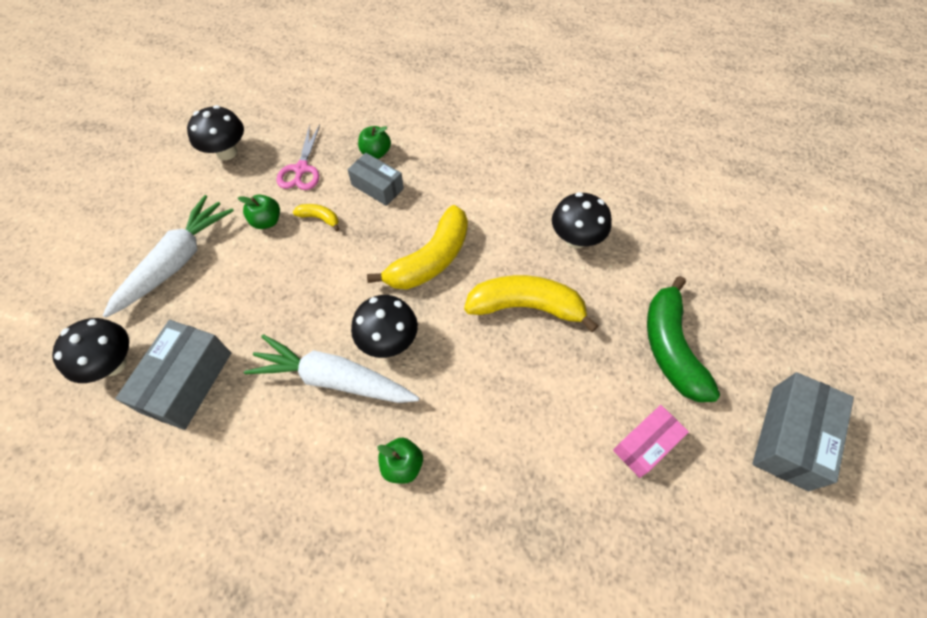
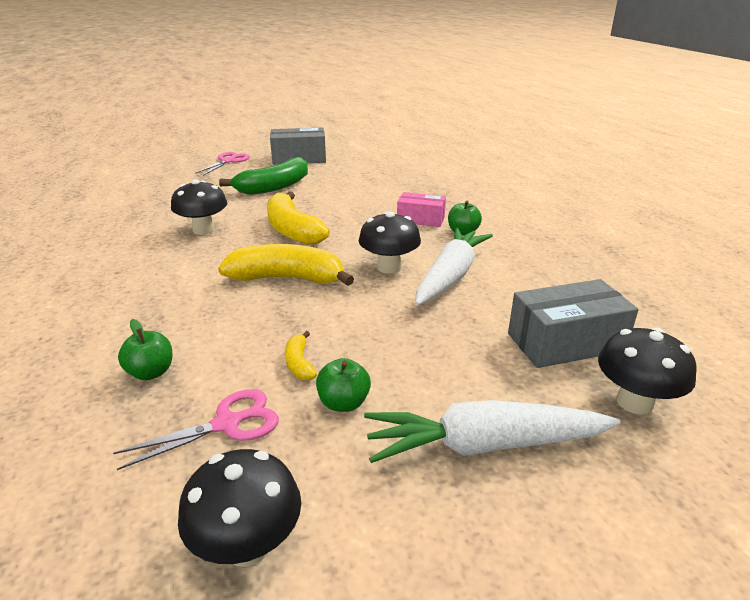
camera: 125 degrees left, 30 degrees down
white carrot [244,334,419,403] -> white carrot turned 135 degrees counterclockwise [415,228,493,306]
grey box [347,153,404,206] -> none
pink box [613,405,689,478] -> pink box moved to [397,192,446,227]
none -> pink scissors [195,152,250,176]

